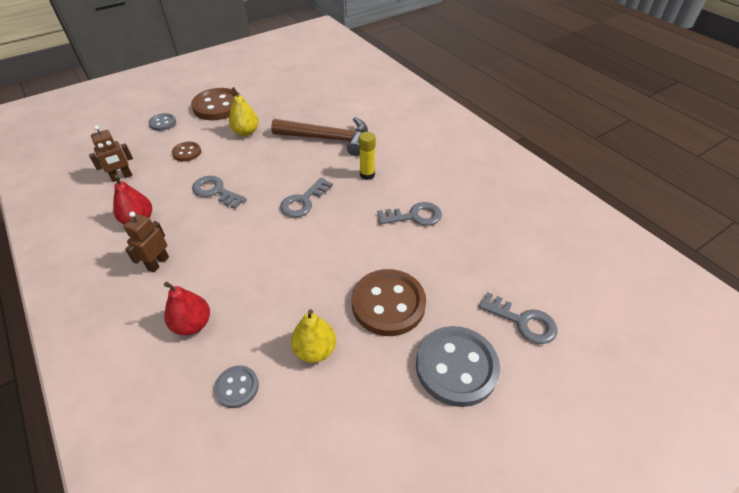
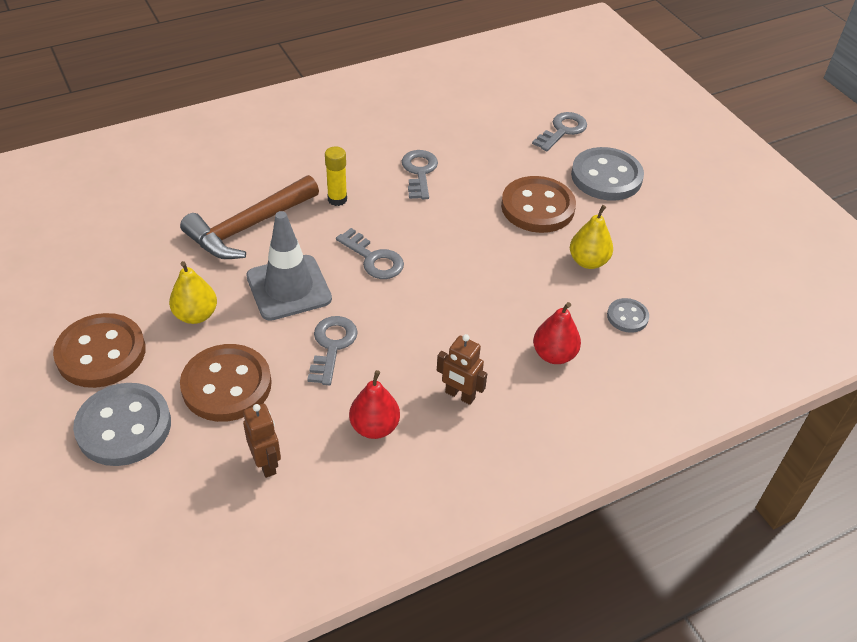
camera: 85 degrees left, 0 degrees up
grey button [149,113,176,131] -> grey button [73,383,171,466], size x1.99
brown button [172,142,201,161] -> brown button [180,344,272,422], size x1.99
grey key [192,176,246,209] -> grey key turned 150 degrees clockwise [307,316,358,385]
brown hammer [271,117,368,156] -> brown hammer turned 150 degrees counterclockwise [180,175,319,259]
none -> grey traffic cone [246,211,332,321]

